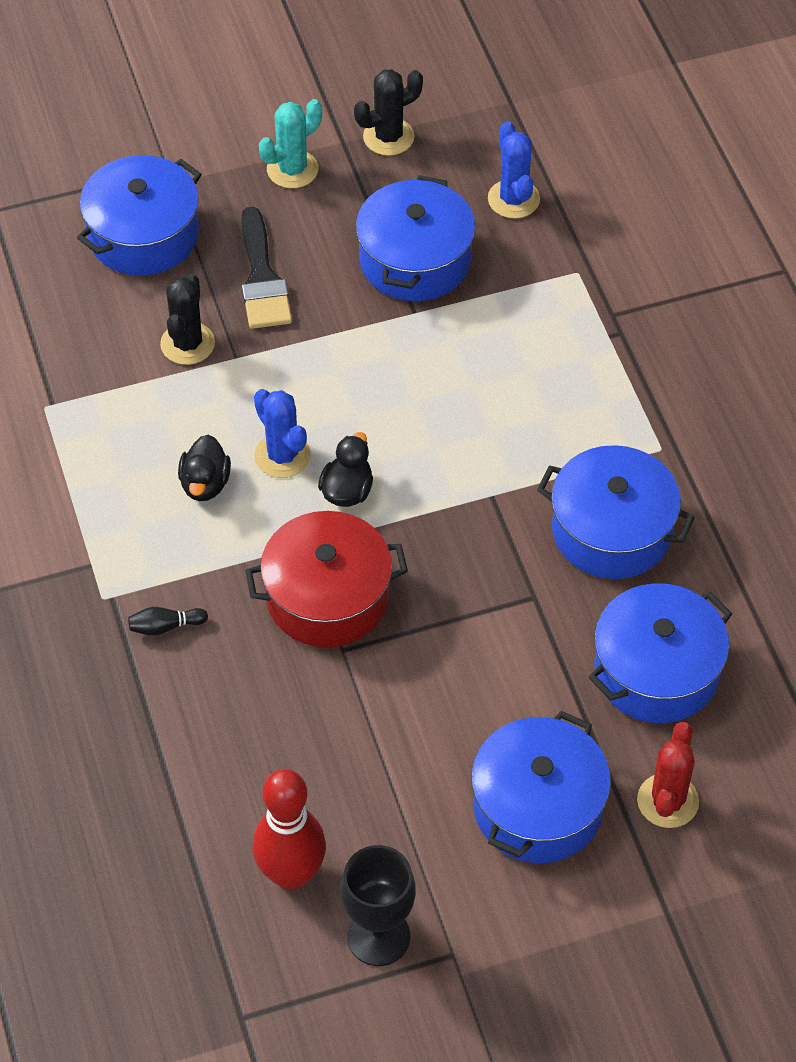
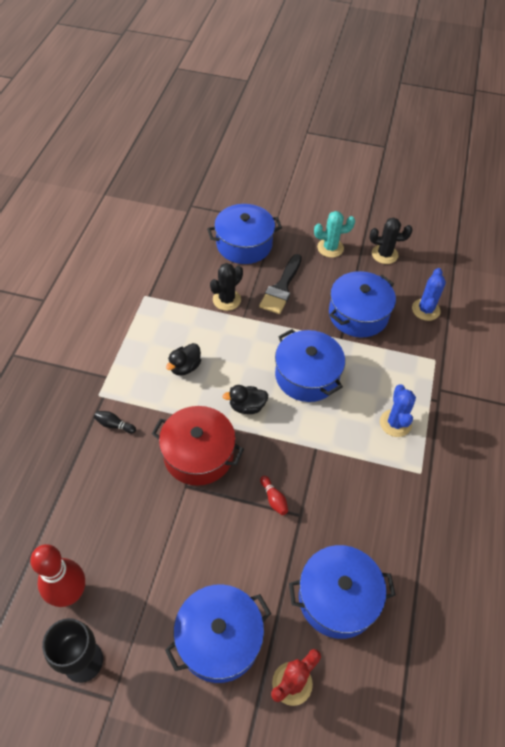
camera: 30 degrees right, 0 degrees up
blue cactus [254,389,311,478] -> blue cactus moved to [380,384,416,437]
black duck [318,432,373,507] -> black duck turned 150 degrees counterclockwise [222,385,268,414]
blue pot [537,445,695,579] -> blue pot moved to [275,329,345,402]
none -> red bowling pin [260,476,288,515]

